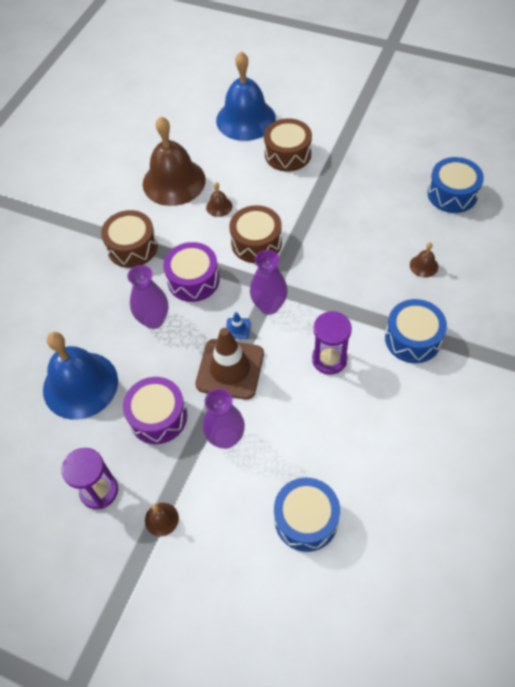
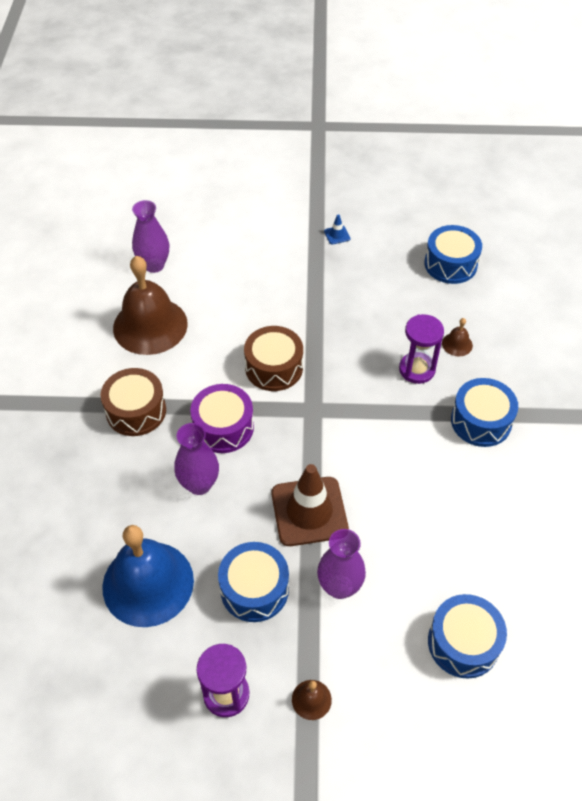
camera: 25 degrees left, 5 degrees down
purple drum [123,377,187,444] -> blue drum [218,542,289,622]
brown bell [206,182,232,217] -> none
blue bell [216,51,276,141] -> none
blue traffic cone [226,312,250,339] -> blue traffic cone moved to [324,214,350,245]
purple vase [250,250,288,315] -> purple vase moved to [132,200,169,273]
brown drum [264,119,312,171] -> none
purple hourglass [312,311,352,375] -> purple hourglass moved to [399,314,444,384]

